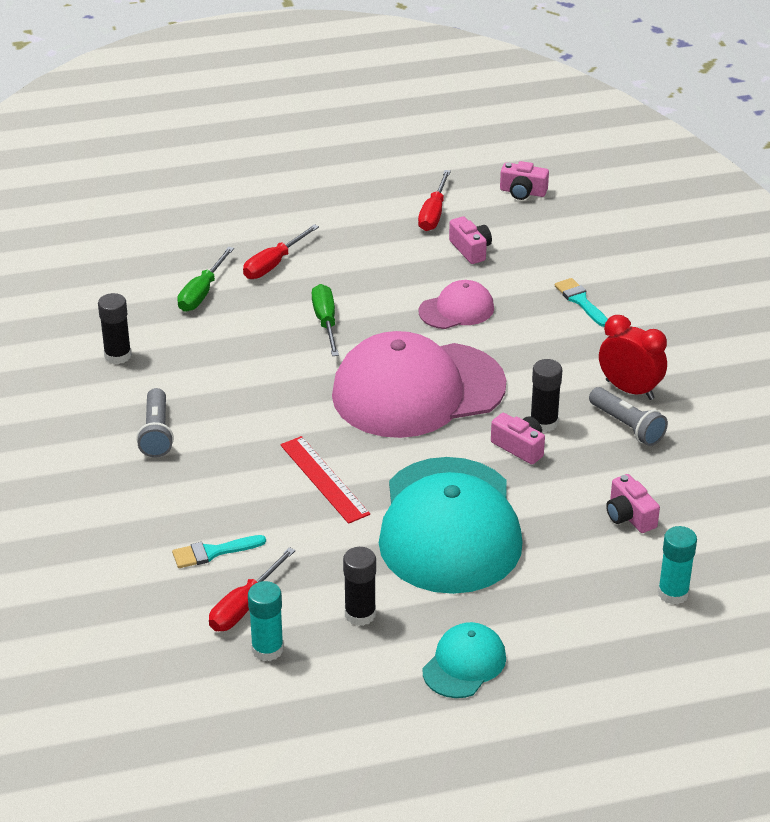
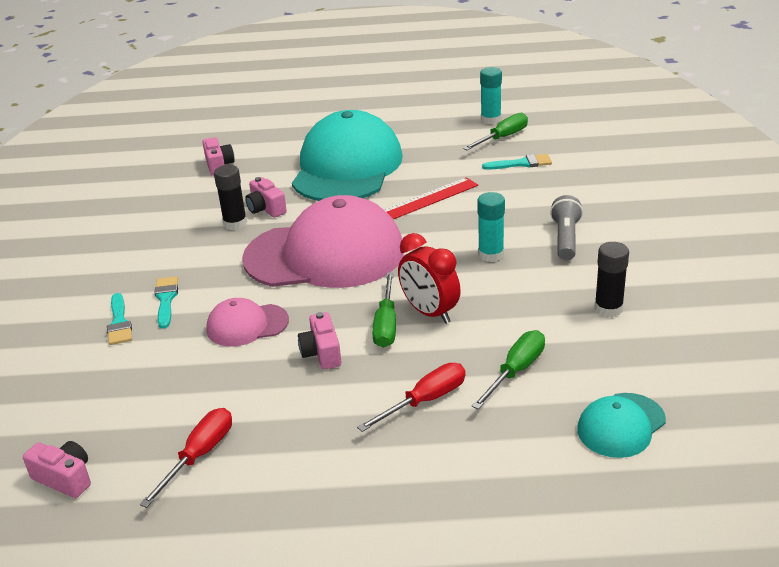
camera: 165 degrees left, 5 degrees down
red screwdriver [209,547,295,631] -> green screwdriver [463,113,528,150]
red ruler [280,436,370,524] -> red ruler turned 75 degrees clockwise [383,177,478,219]
black glue stick [343,547,376,626] -> none
turquoise cap [422,622,506,698] -> turquoise cap moved to [577,393,666,458]
pink camera [449,216,492,264] -> pink camera moved to [298,312,341,369]
grey flashlight [589,387,668,446] -> none
red clock [599,315,667,400] -> red clock moved to [398,233,461,324]
turquoise glue stick [658,526,697,605] -> turquoise glue stick moved to [477,192,505,262]
none -> turquoise brush [154,276,178,329]

